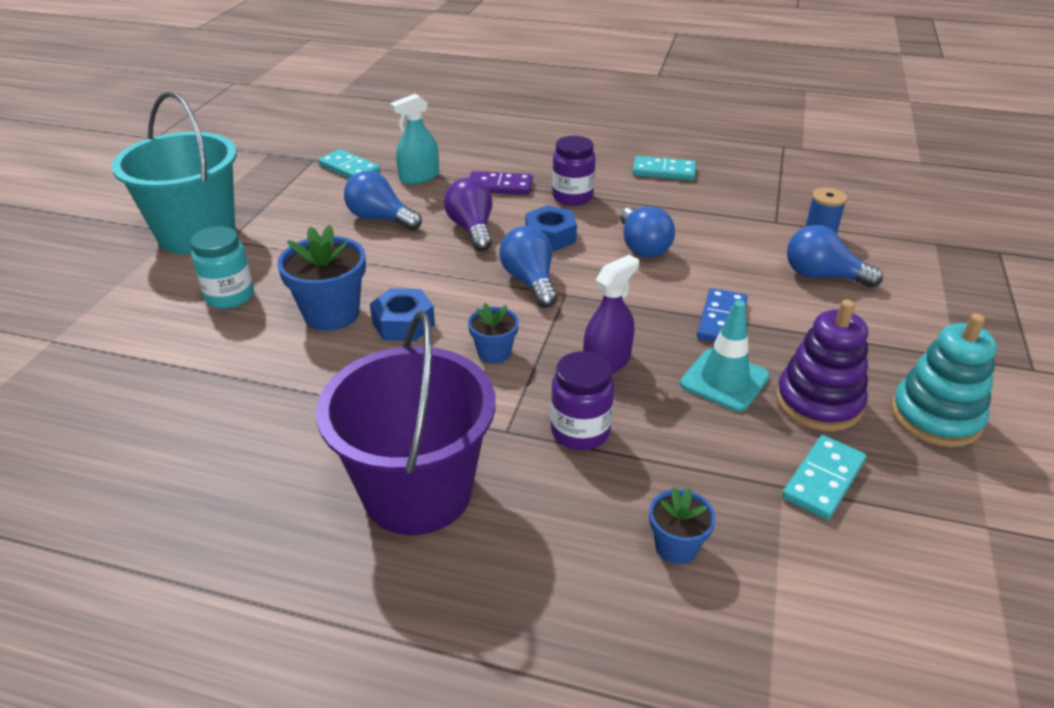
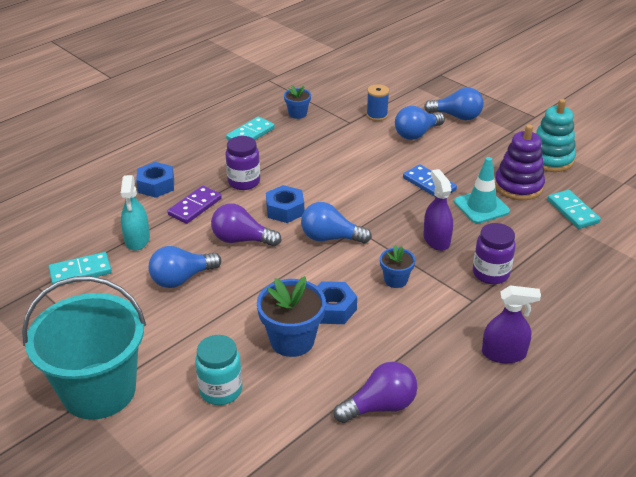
camera: 60 degrees left, 0 degrees up
purple bucket [316,310,496,535] -> purple spray bottle [482,285,541,363]
blue light bulb [620,206,675,258] -> blue light bulb moved to [424,87,484,120]
blue flower pot [649,487,716,565] -> blue flower pot moved to [284,85,311,119]
none -> blue nut [136,162,174,198]
none -> purple light bulb [334,362,417,423]

